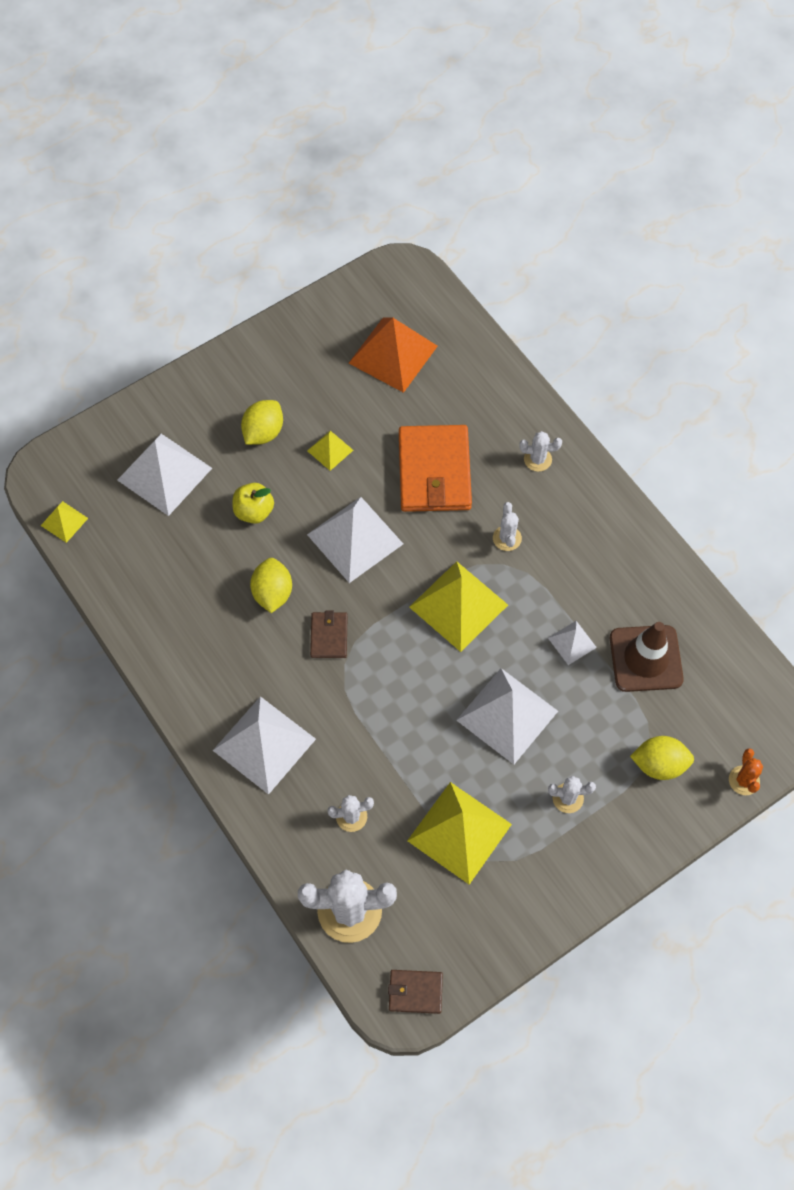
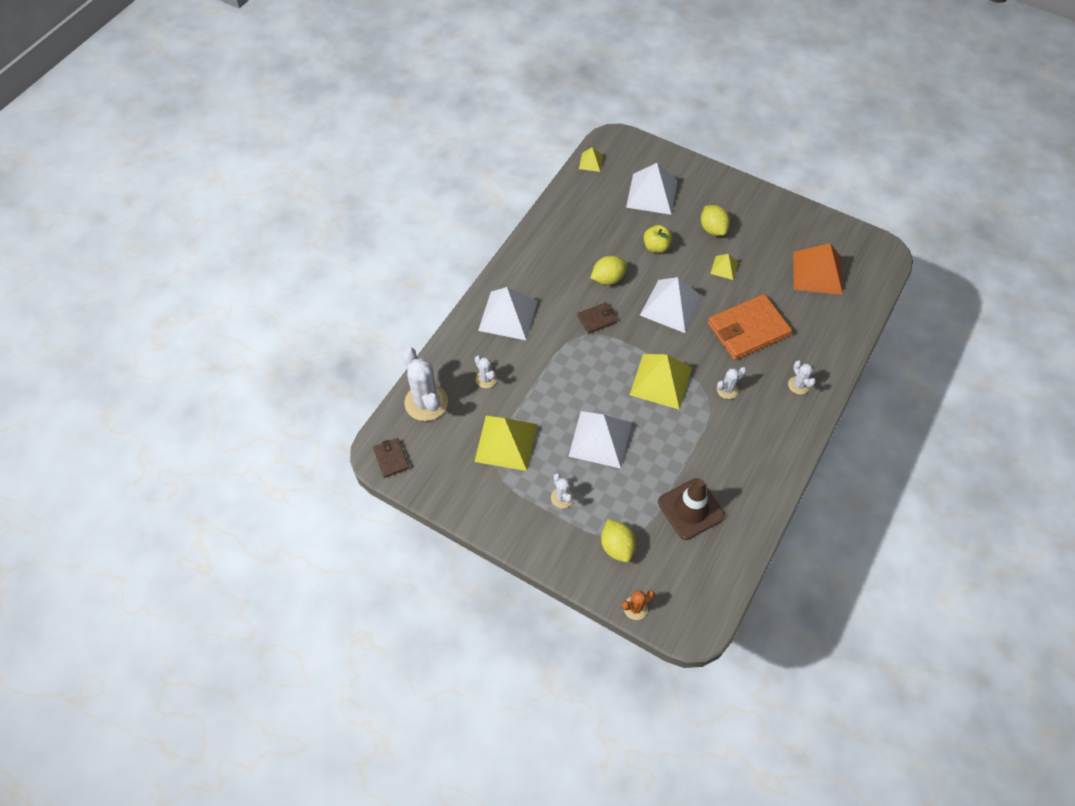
camera: 65 degrees right, 5 degrees down
yellow lemon [241,400,283,445] -> yellow lemon turned 60 degrees clockwise [701,205,730,236]
white pyramid [548,621,597,665] -> none

